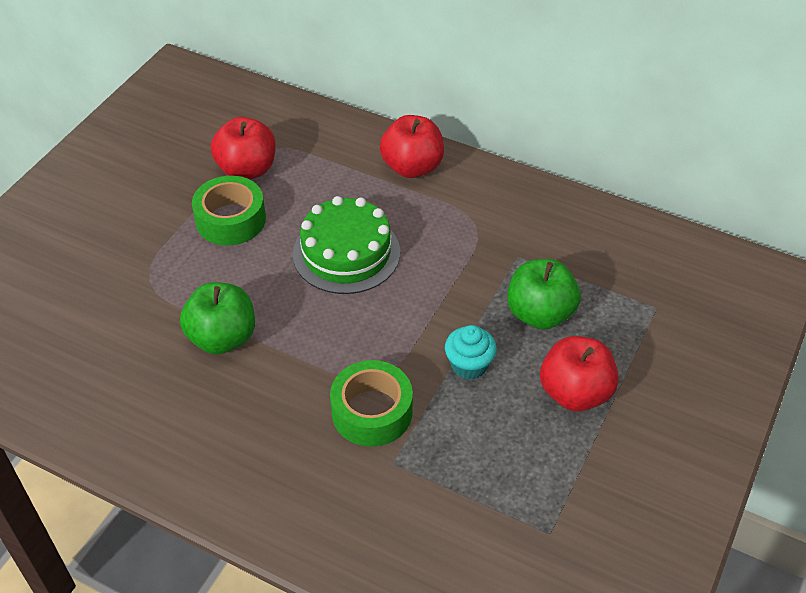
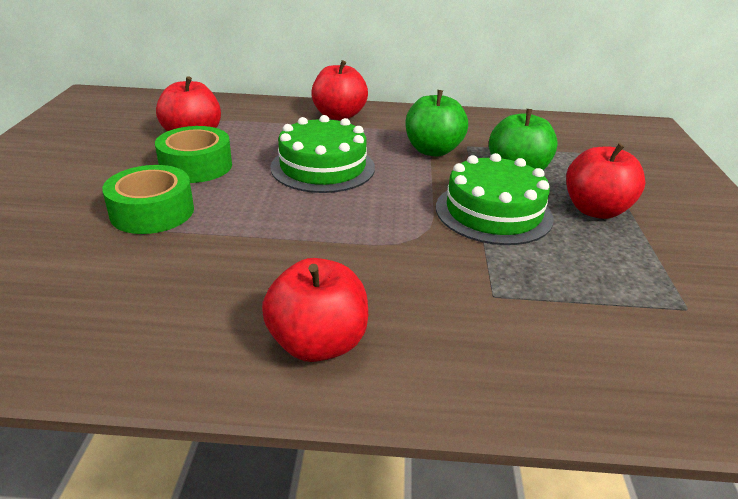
camera: 25 degrees left, 15 degrees down
green apple [180,282,255,354] -> green apple moved to [406,90,468,157]
green tape [330,360,413,447] -> green tape moved to [102,165,194,234]
turquoise cupcake [445,325,497,380] -> green cake [436,153,554,245]
none -> red apple [262,258,368,362]

